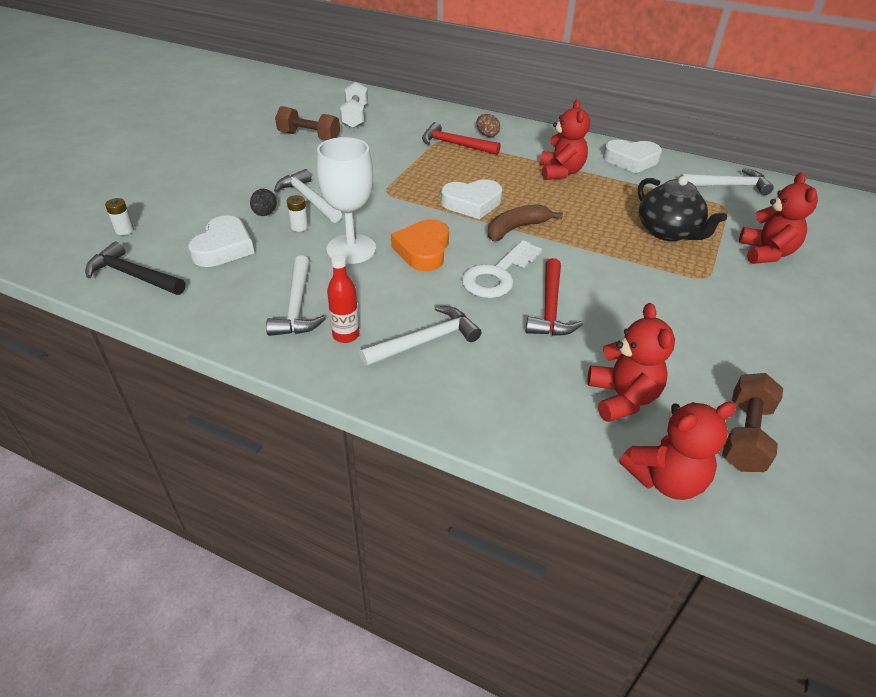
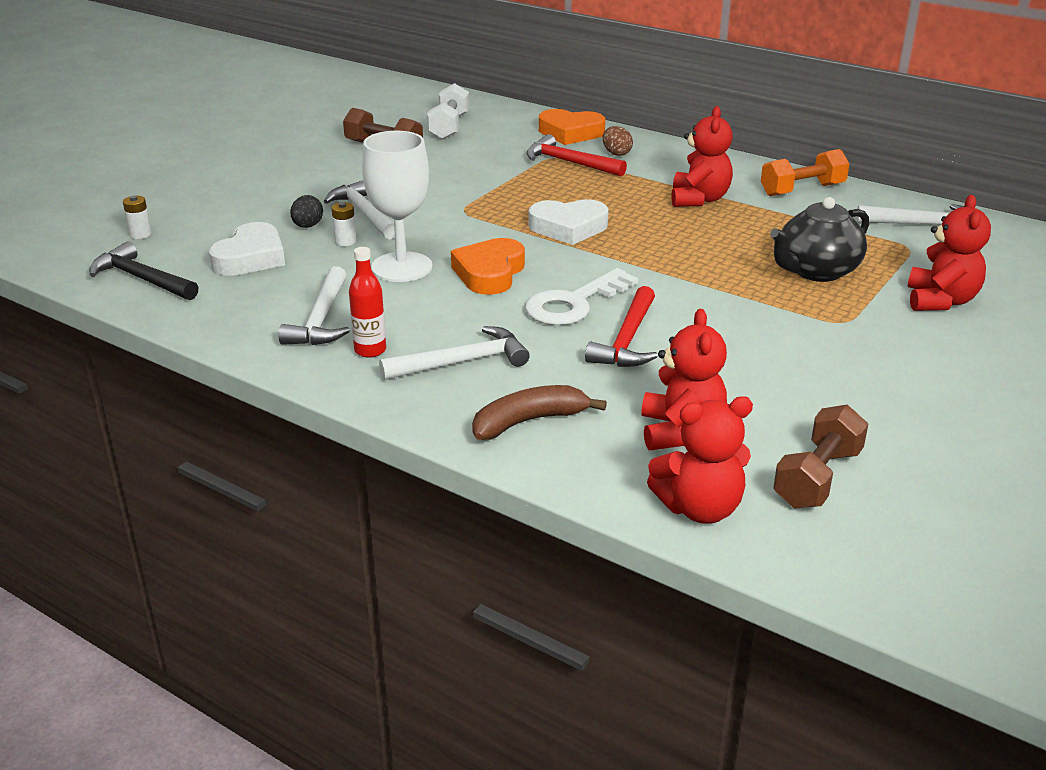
camera: 10 degrees right, 10 degrees down
brown banana [488,204,563,241] -> brown banana moved to [472,385,607,440]
white heart [603,140,662,173] -> orange dumbbell [761,149,850,196]
black teapot [638,176,727,241] -> black teapot turned 75 degrees clockwise [770,197,869,282]
none -> orange heart [539,109,605,145]

